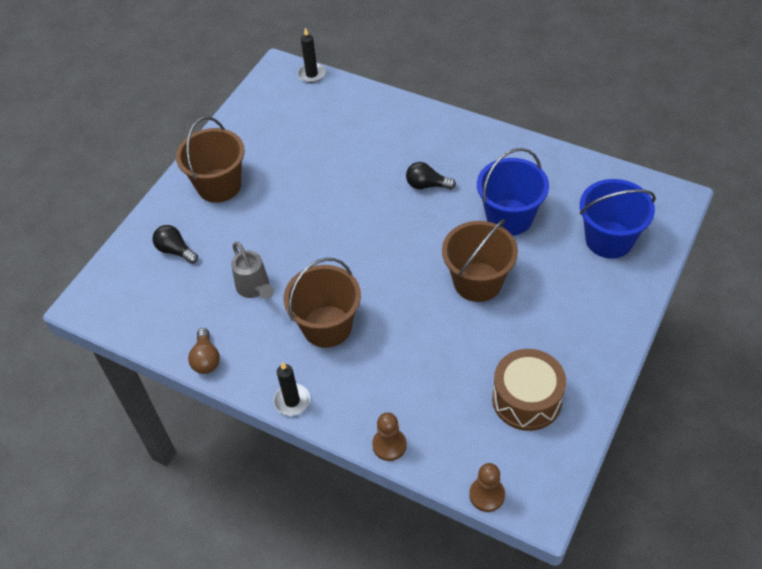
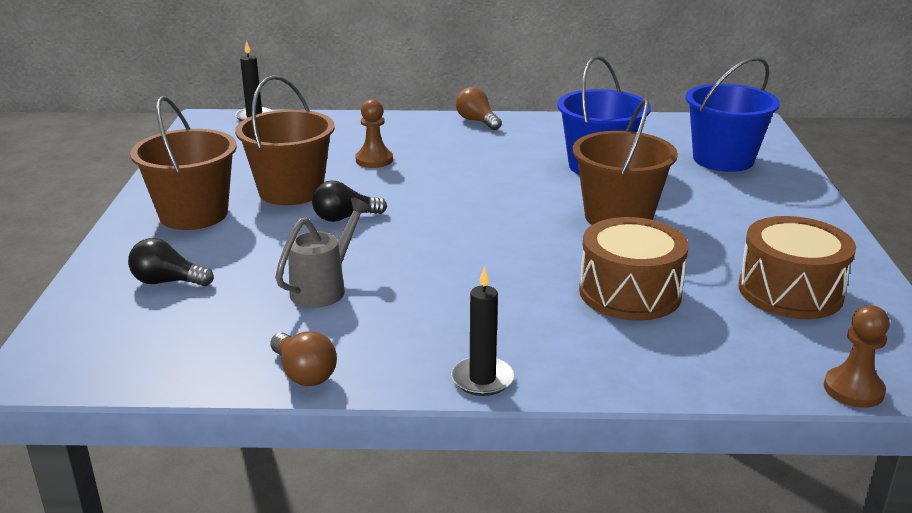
camera: 30 degrees left, 25 degrees down
grey watering can [231,242,274,299] -> grey watering can turned 90 degrees counterclockwise [275,198,372,308]
brown bucket [284,258,361,348] -> brown bucket moved to [235,75,335,205]
brown pawn [372,412,407,461] -> brown pawn moved to [355,99,393,168]
black light bulb [406,162,456,190] -> black light bulb moved to [312,181,387,222]
none -> brown light bulb [456,87,502,130]
none -> brown drum [579,217,689,321]

